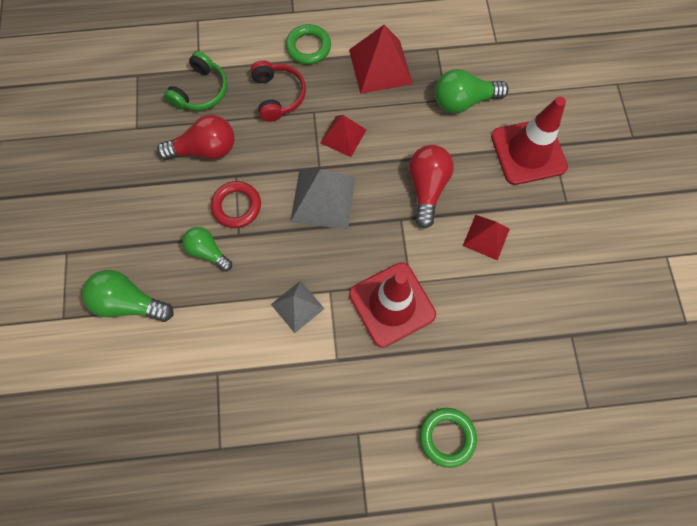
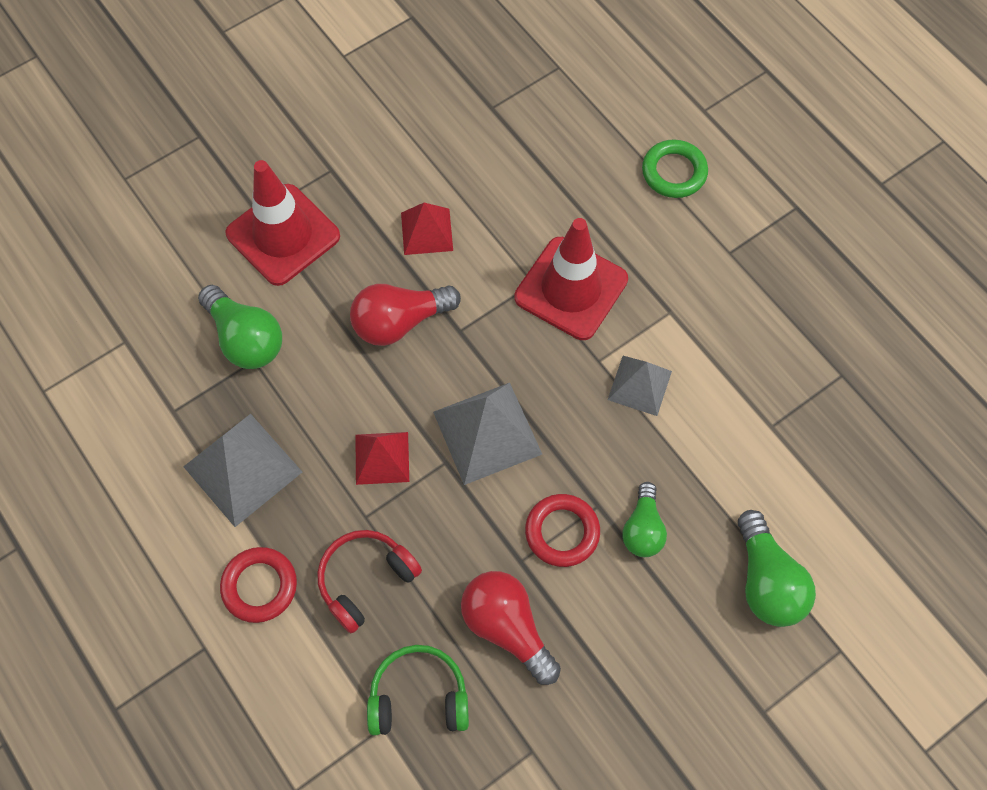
camera: 120 degrees left, 5 degrees down
green ring [286,24,331,64] -> red ring [220,547,297,623]
red pyramid [349,25,413,94] -> grey pyramid [183,414,302,527]

